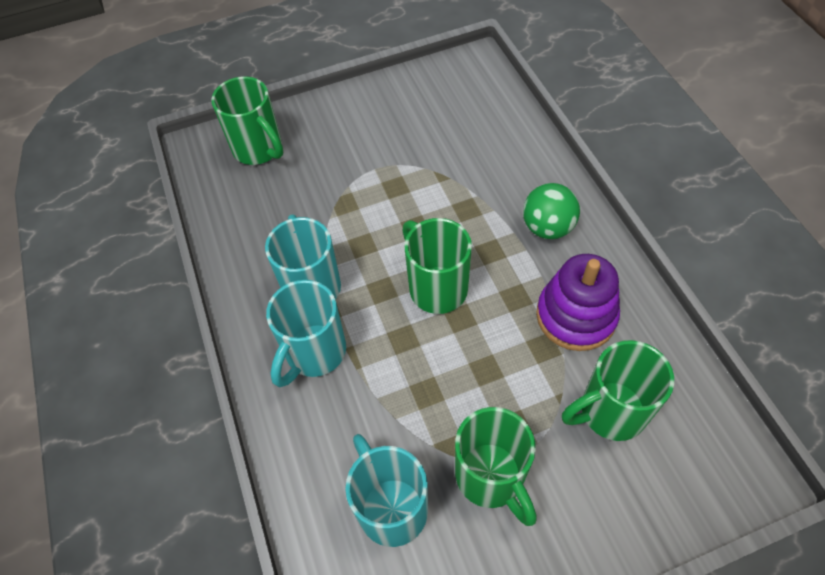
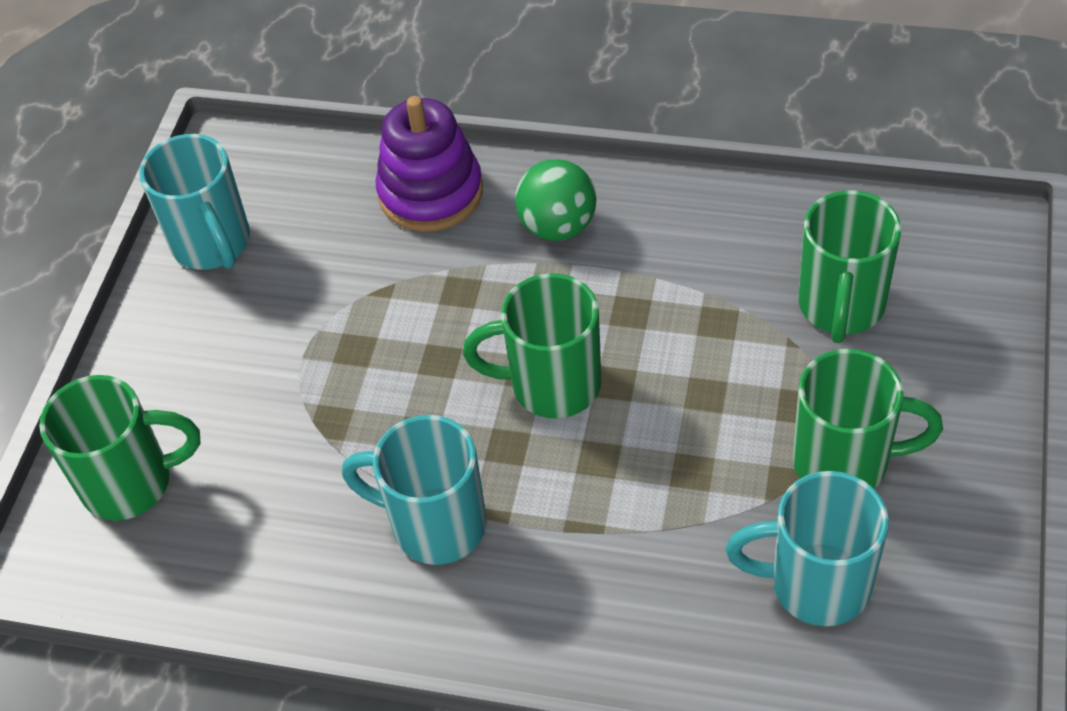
camera: 55 degrees left, 5 degrees down
turquoise mug [266,280,346,387] -> turquoise mug moved to [139,134,250,270]
purple stacking toy [536,254,620,351] -> purple stacking toy moved to [376,96,483,232]

